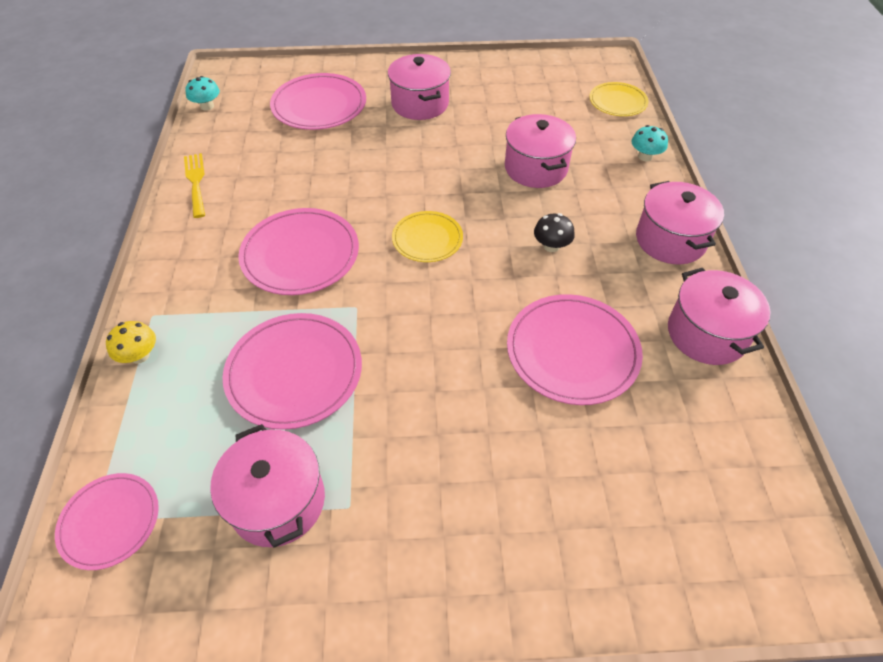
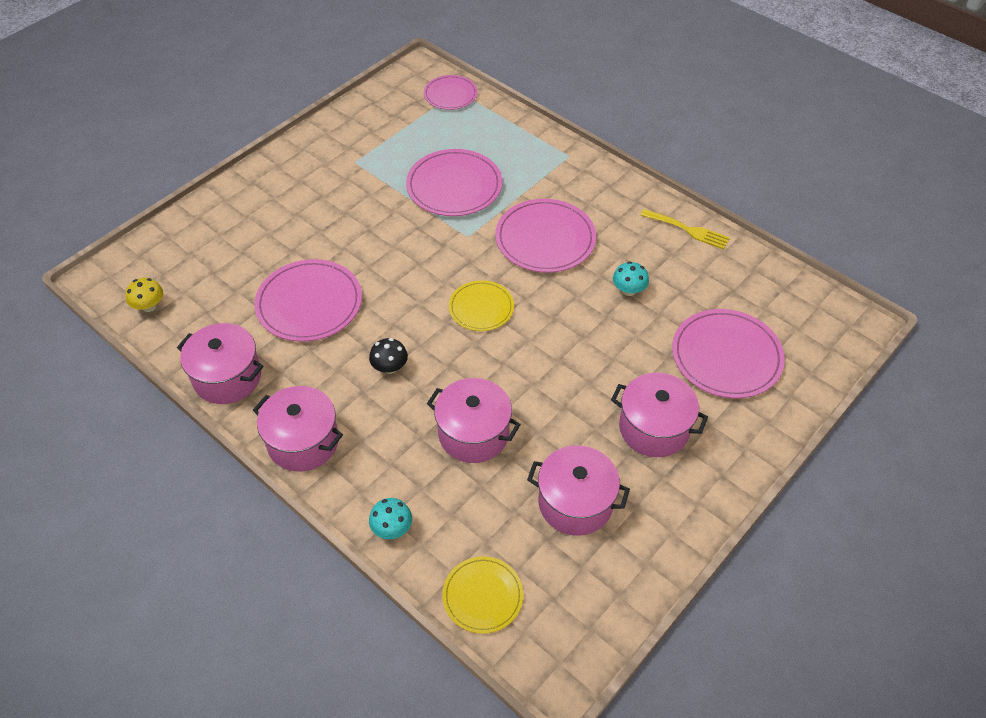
camera: 135 degrees right, 0 degrees up
yellow mushroom [106,321,156,364] -> yellow mushroom moved to [125,278,163,312]
turquoise mushroom [185,76,220,111] -> turquoise mushroom moved to [613,261,649,296]
pink pot [210,424,325,548] -> pink pot moved to [527,445,630,536]

